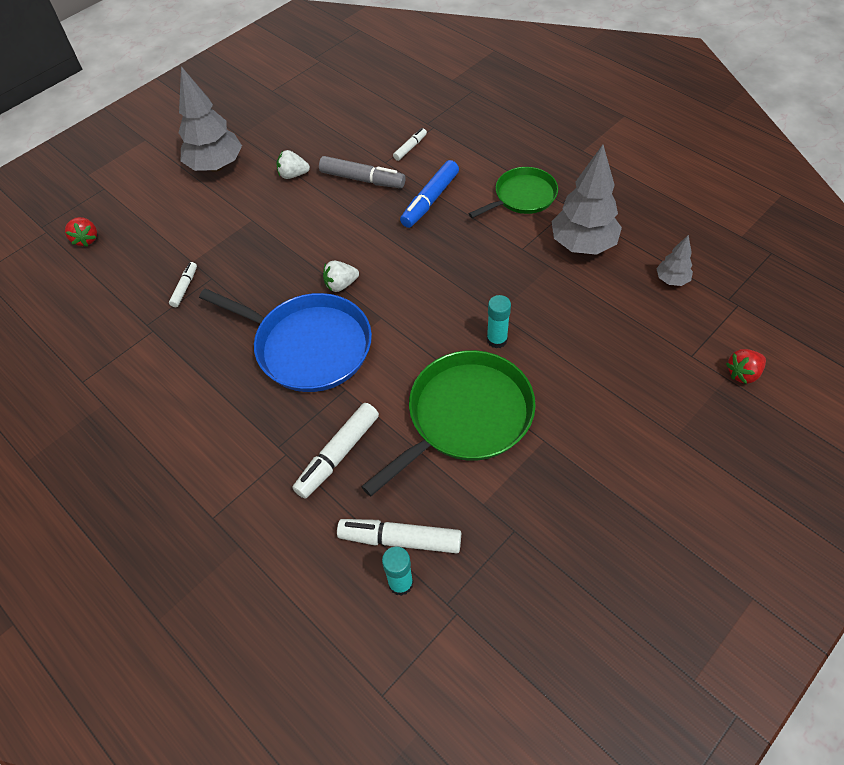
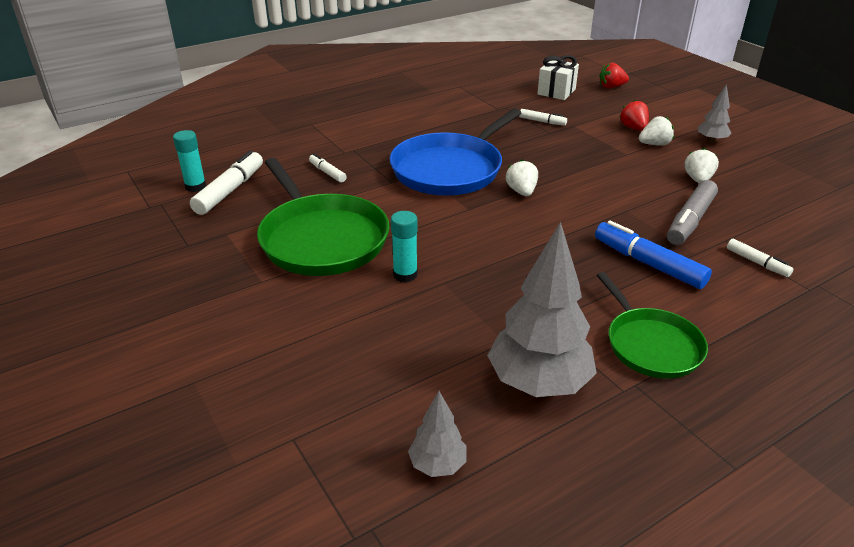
camera: 100 degrees right, 20 degrees down
grey tree [178,66,242,172] -> grey tree [698,84,731,143], size x0.50
white marker [293,403,379,499] -> white marker [309,153,347,183], size x0.55
red strawberry [726,349,766,384] -> red strawberry moved to [620,100,649,131]
none -> white gift [537,55,579,100]
none -> white strawberry [639,116,674,145]

